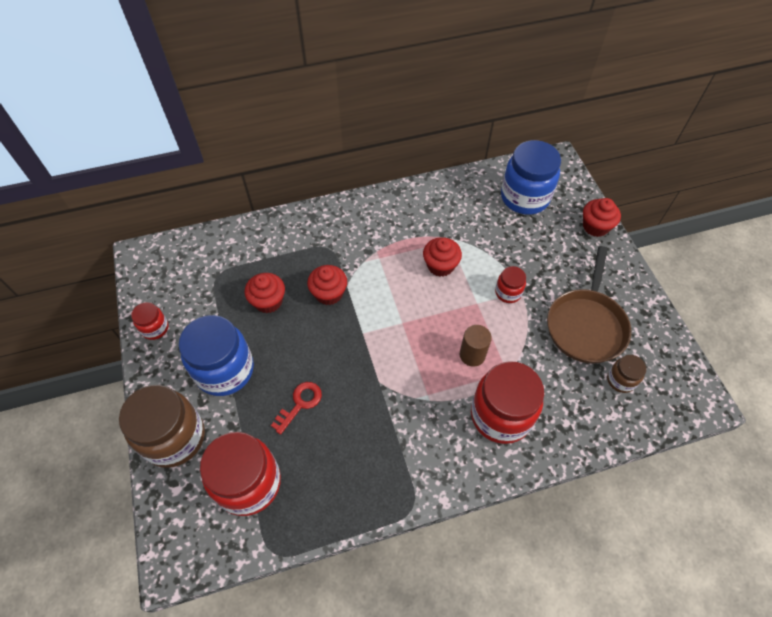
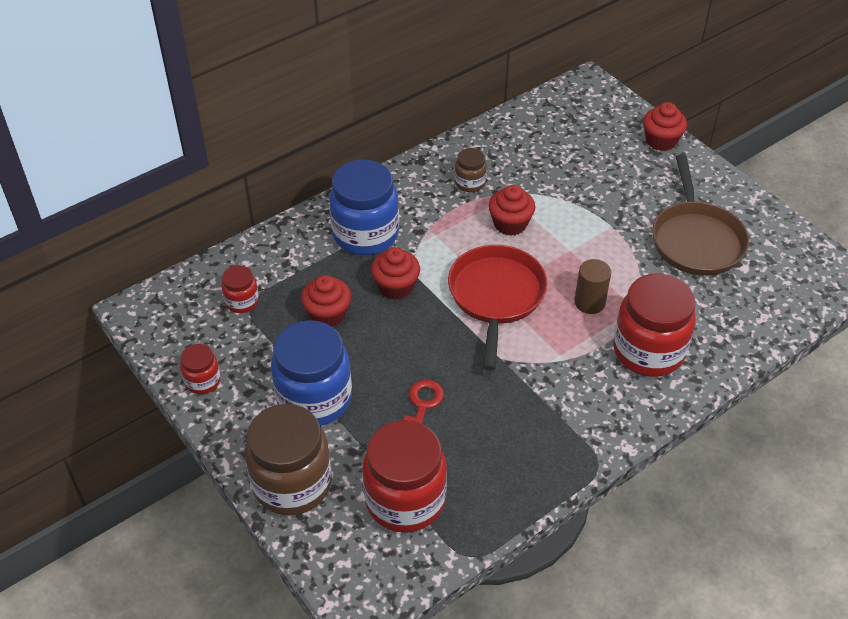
camera: 20 degrees left, 10 degrees down
red jar [495,266,526,303] -> red jar moved to [221,265,259,313]
blue jar [501,140,561,215] -> blue jar moved to [329,160,399,255]
brown jar [607,355,646,393] -> brown jar moved to [455,148,487,192]
none -> red pan [448,245,548,370]

